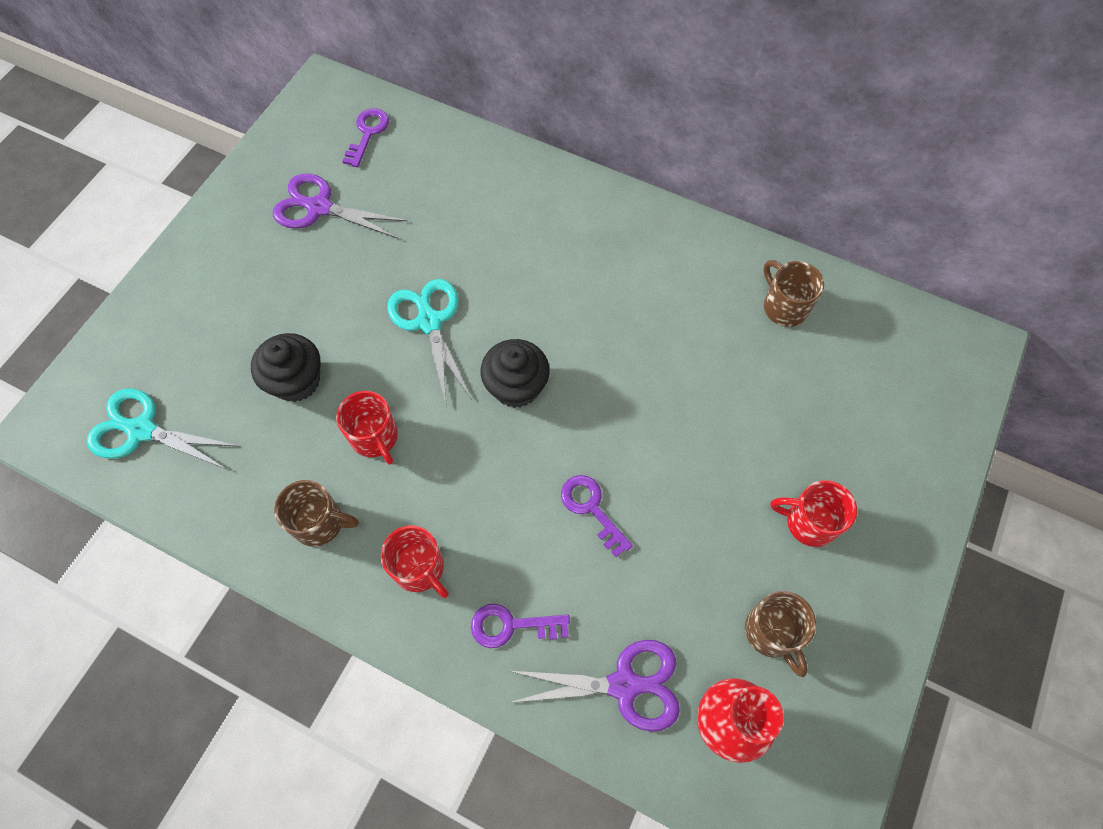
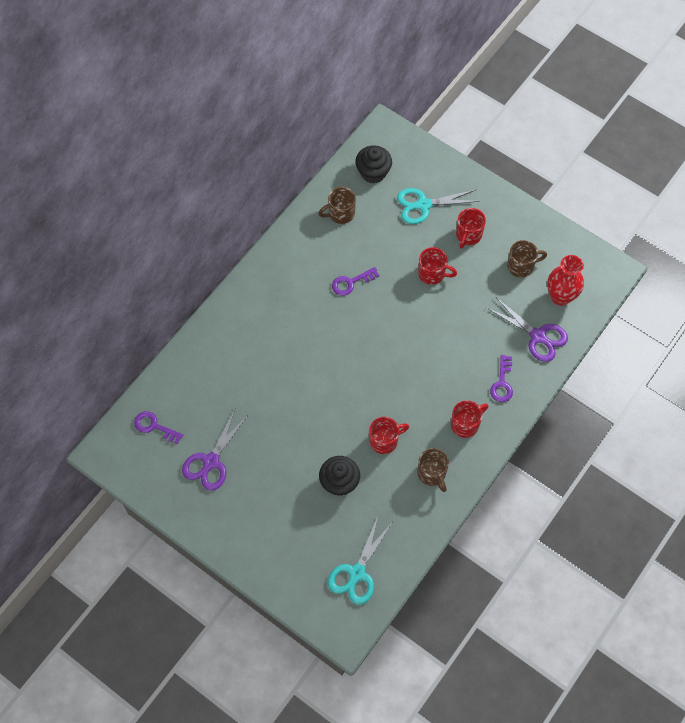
camera: 80 degrees left, 0 degrees up
brown mug [274,480,359,547] -> brown mug turned 135 degrees clockwise [417,448,449,492]
turquoise scissors [387,279,472,404] -> turquoise scissors moved to [397,188,480,224]
black cupcake [480,339,550,408] -> black cupcake moved to [355,145,392,183]
purple scissors [508,640,680,731] -> purple scissors turned 120 degrees clockwise [487,297,568,362]
purple key [561,475,633,557] -> purple key moved to [332,267,379,296]
none -> red mug [418,247,457,285]

